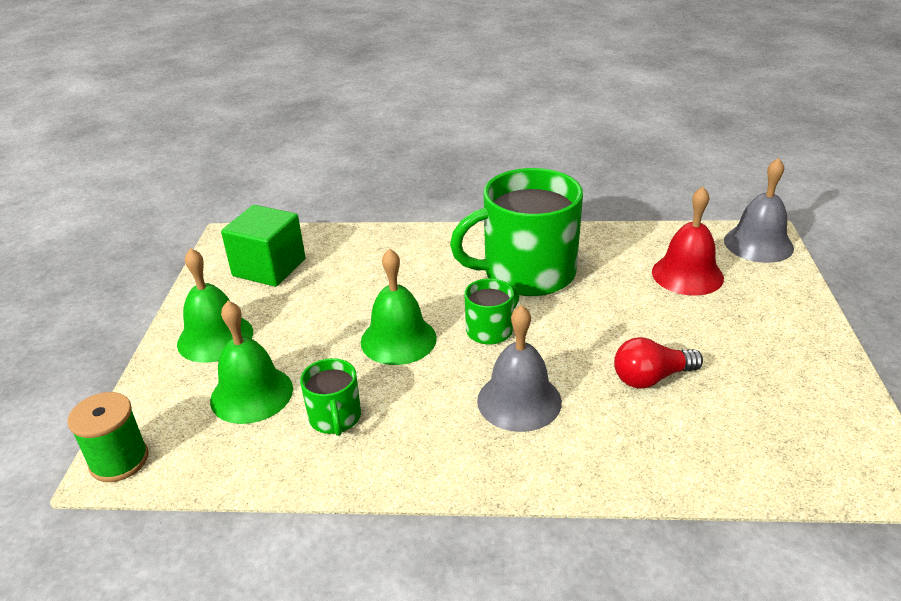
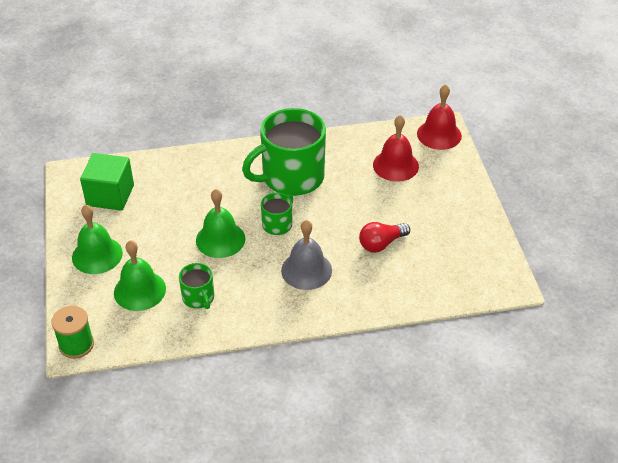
camera: 15 degrees left, 10 degrees up
grey bell [724,158,794,263] -> red bell [417,84,462,150]

